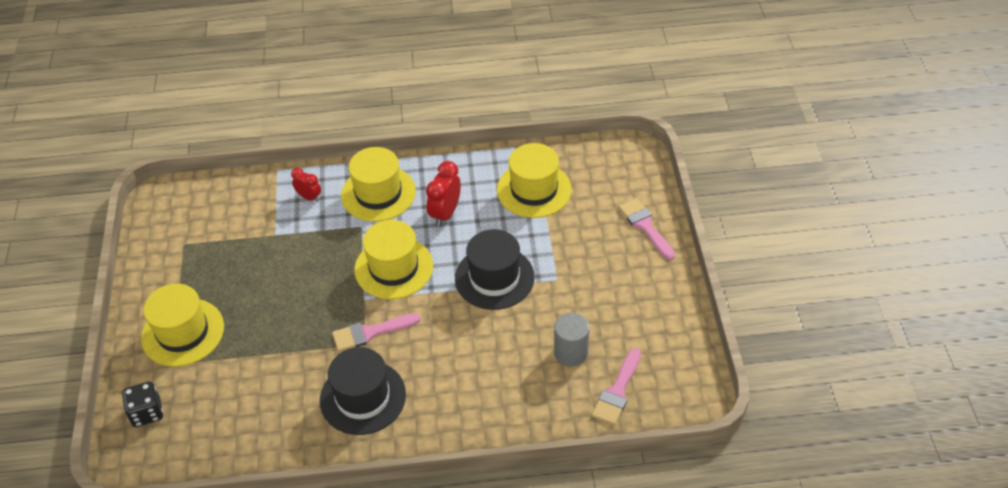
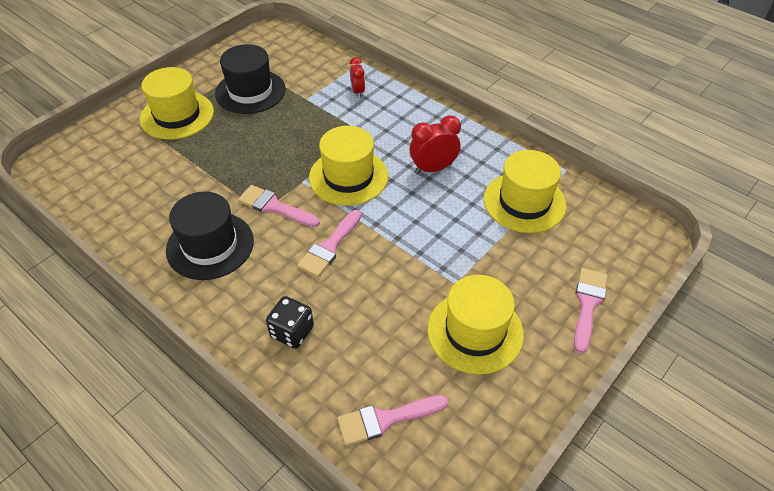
camera: 45 degrees right, 0 degrees up
black dice [122,381,163,427] -> black dice moved to [266,296,314,349]
yellow hat [341,147,416,222] -> yellow hat moved to [427,275,524,374]
black hat [455,229,535,310] -> black hat moved to [215,44,286,114]
grey cylinder [554,313,589,367] -> none
none -> pink brush [297,210,362,277]

